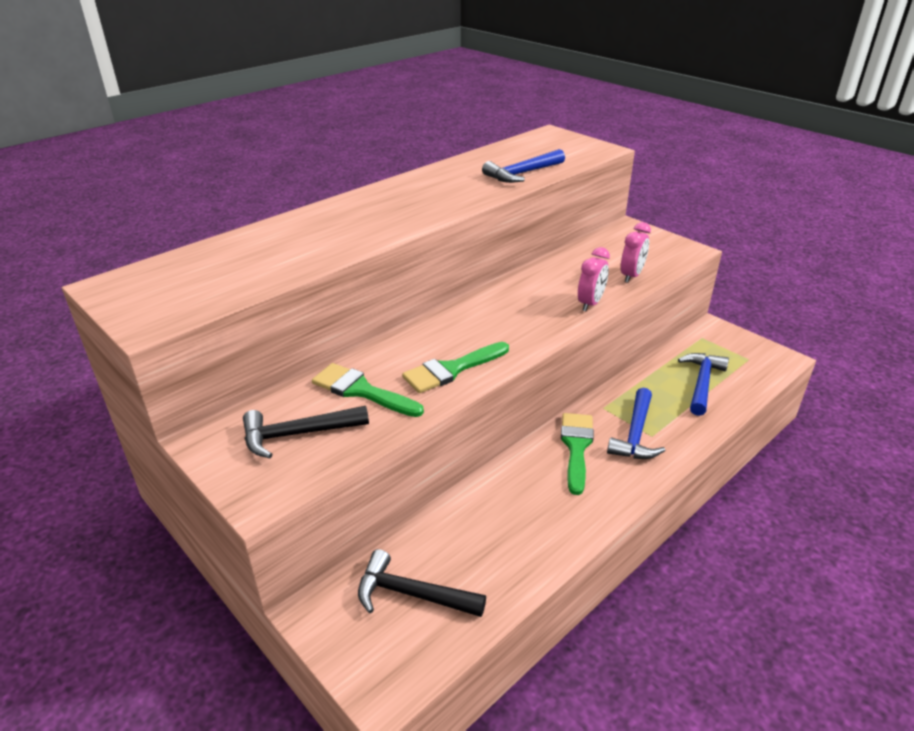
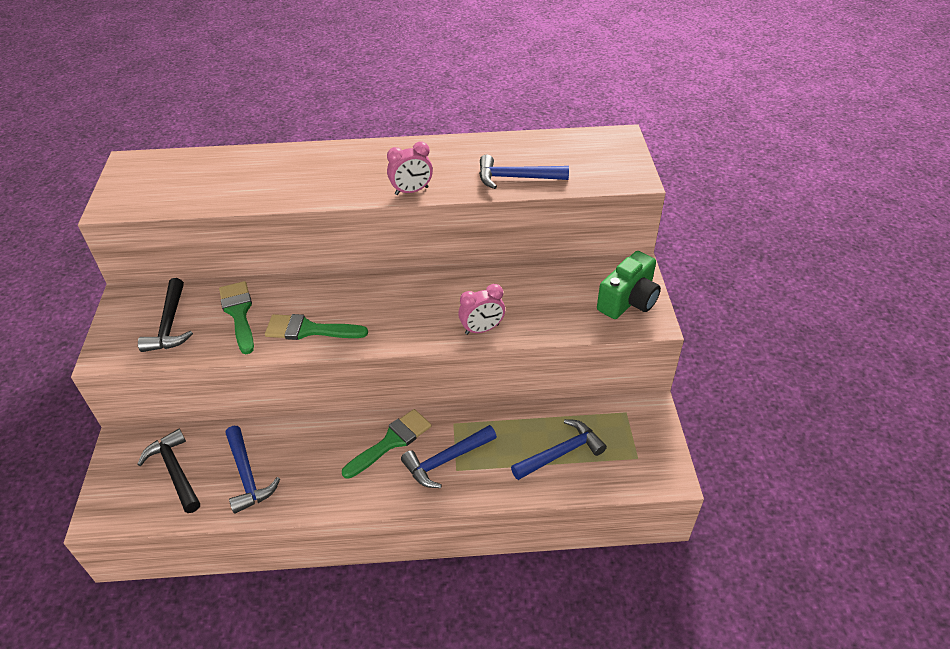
camera: 40 degrees right, 10 degrees up
black hammer [243,406,369,458] -> black hammer turned 120 degrees counterclockwise [138,278,193,352]
pink clock [621,222,651,283] -> pink clock moved to [387,142,433,195]
none -> blue hammer [225,426,280,514]
none -> green camera [597,251,661,319]

